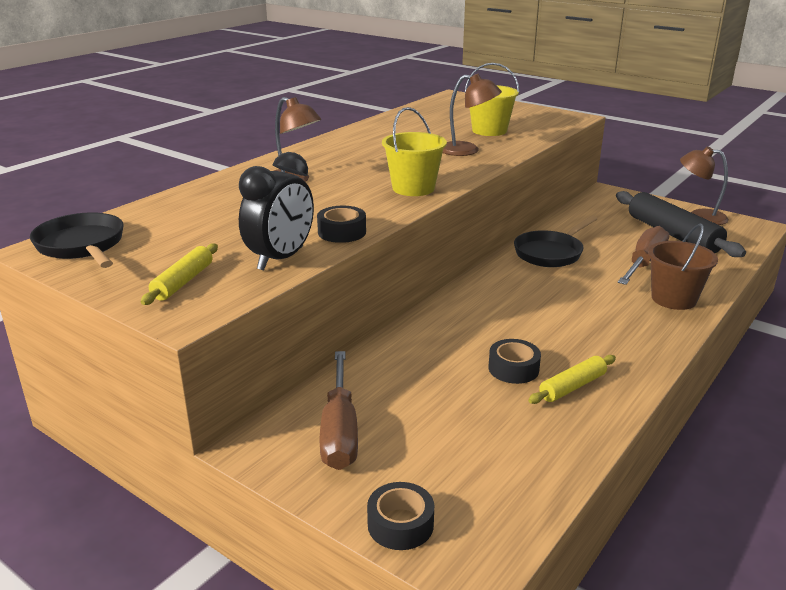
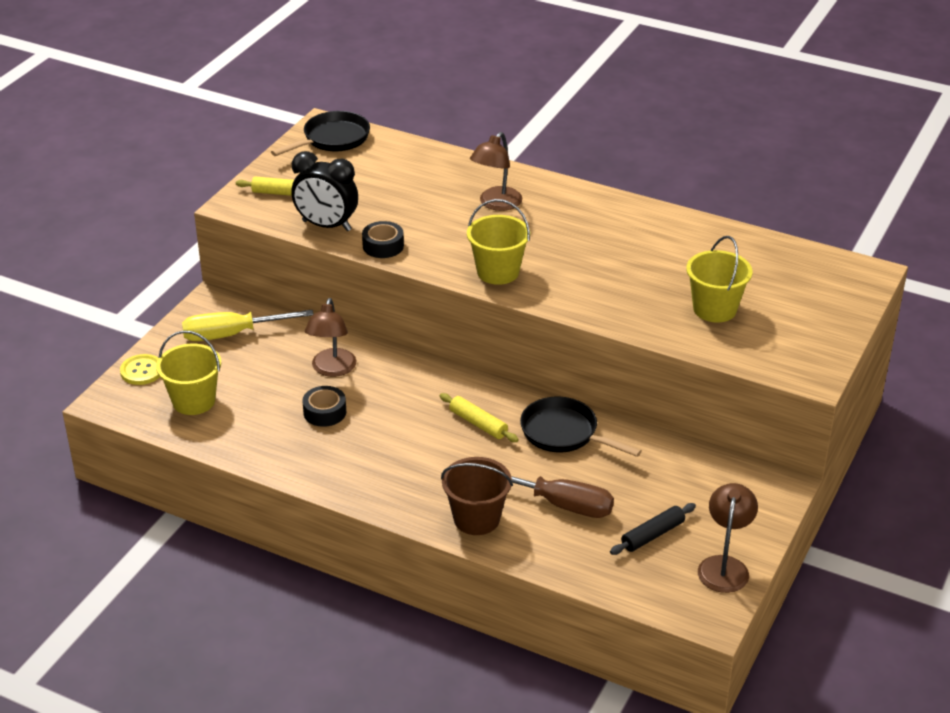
camera: 80 degrees right, 10 degrees up
brown screwdriver [320,351,358,470] -> yellow screwdriver [182,310,313,341]
black tape [367,482,434,550] -> yellow button [120,354,160,385]
brown lamp [443,74,502,156] -> brown lamp moved to [305,298,357,377]
yellow rolling pin [528,355,616,404] -> yellow rolling pin moved to [440,393,519,442]
black rolling pin [616,191,746,257] -> black rolling pin [610,503,696,555], size x0.53
none -> yellow bucket [156,330,221,415]

